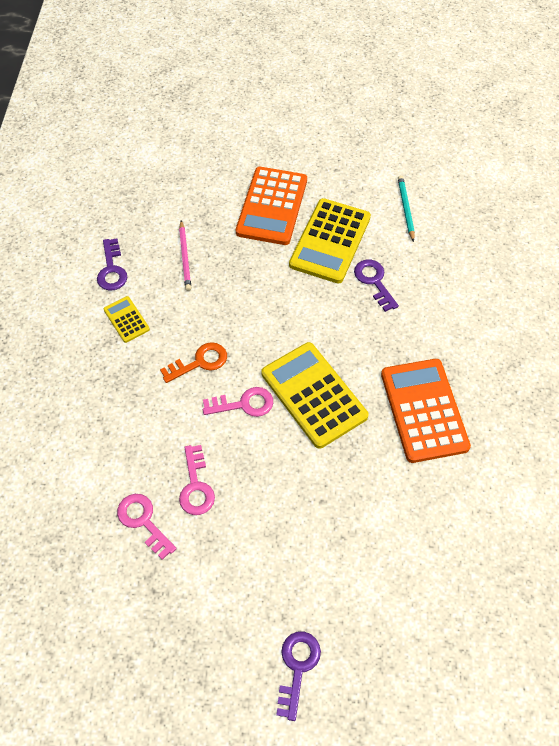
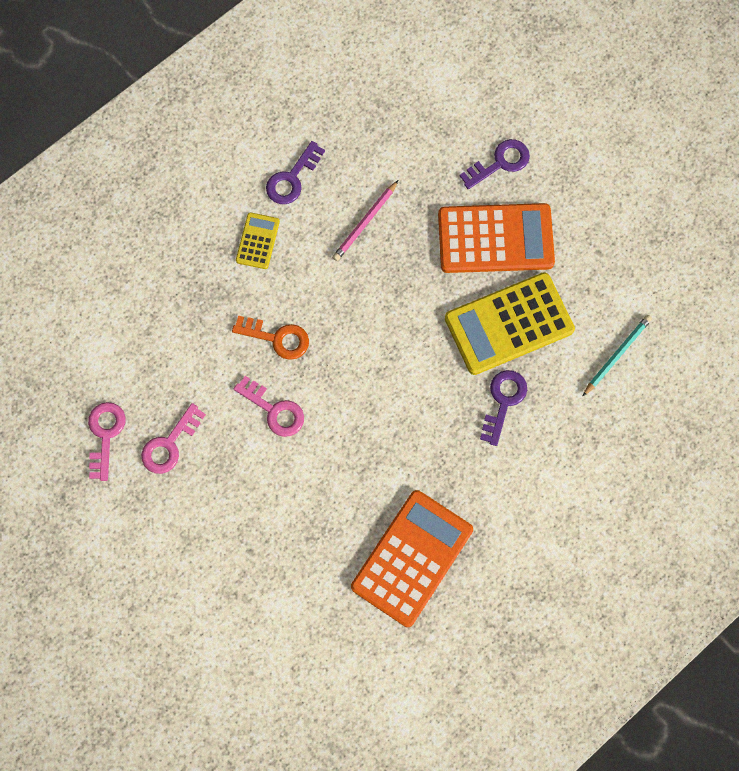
camera: 45 degrees right, 15 degrees up
orange calculator [236,167,307,245] -> orange calculator turned 150 degrees counterclockwise [438,203,555,273]
yellow calculator [261,342,369,449] -> none
purple key [276,632,321,721] -> purple key moved to [460,139,530,189]

